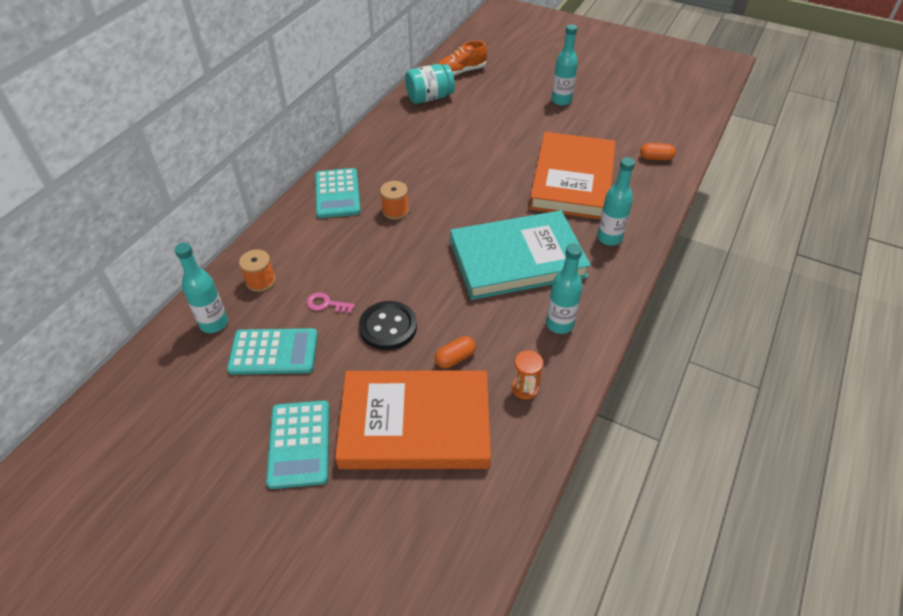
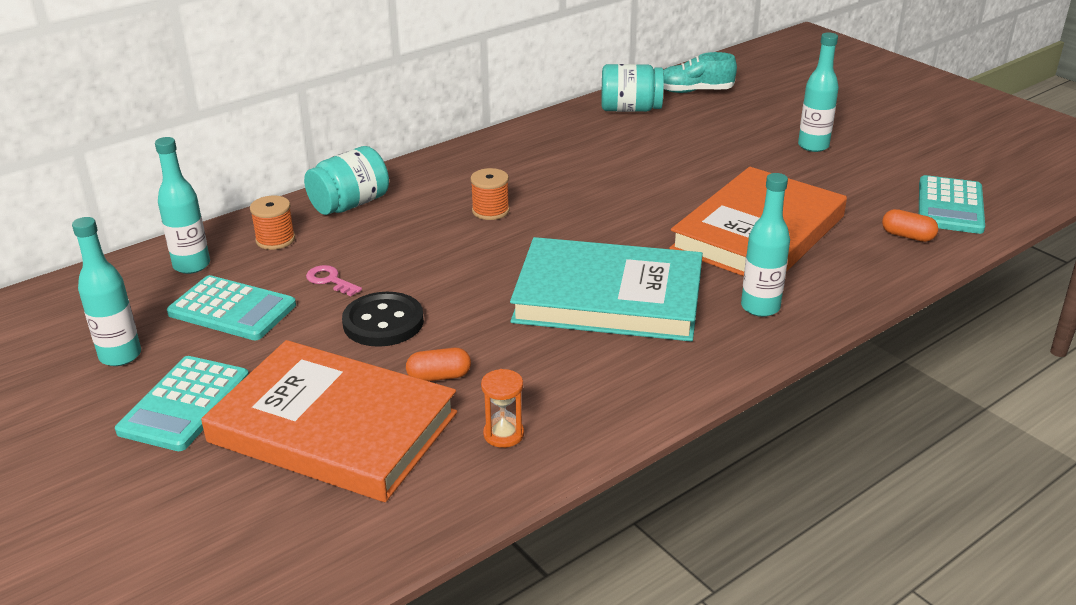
camera: 25 degrees right, 15 degrees down
turquoise calculator [315,168,361,218] -> turquoise calculator moved to [919,175,985,234]
orange shoe [437,41,487,76] -> turquoise shoe [663,52,737,93]
turquoise bottle [546,243,583,334] -> turquoise bottle moved to [72,217,141,366]
none -> turquoise jar [304,146,389,215]

